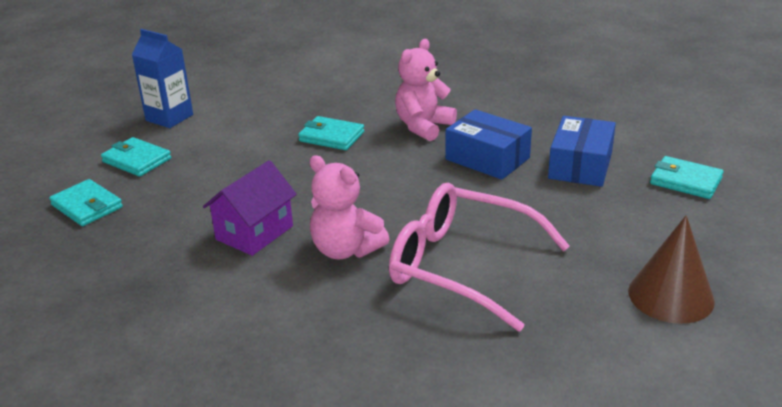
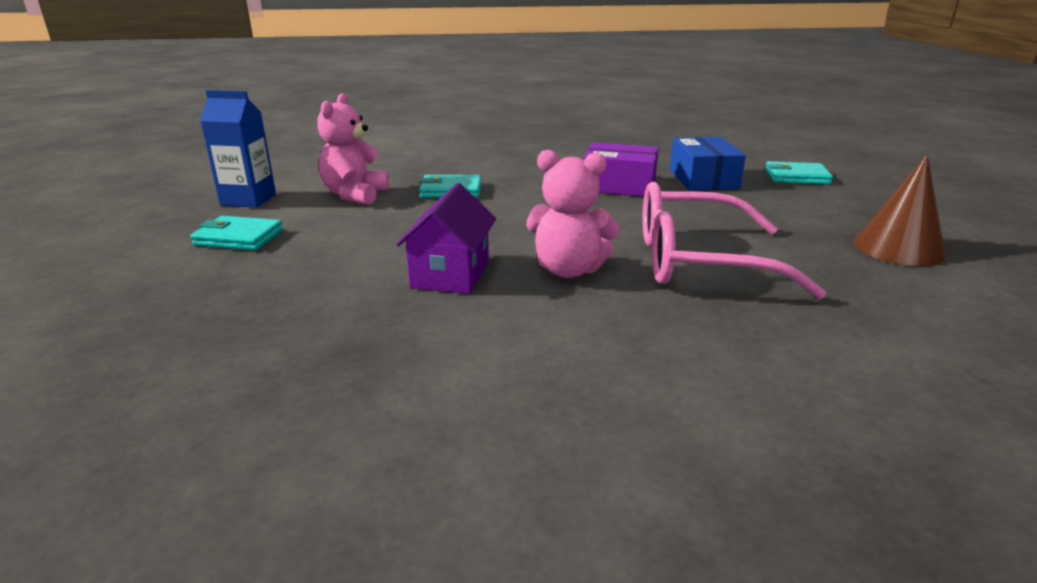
camera: 25 degrees left, 5 degrees down
turquoise wallet [49,179,123,226] -> none
pink teddy bear [395,39,457,141] -> pink teddy bear moved to [317,93,389,205]
blue box [445,109,532,180] -> purple box [584,142,659,196]

